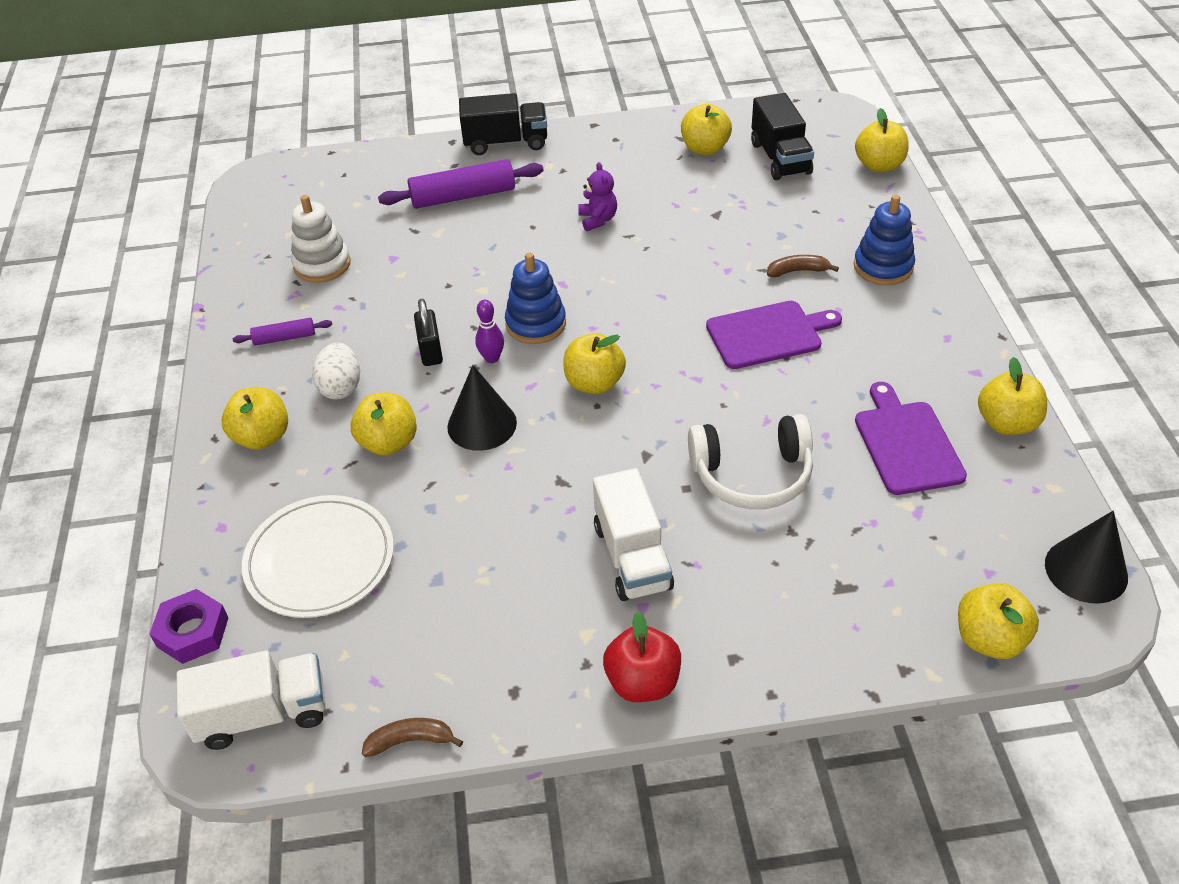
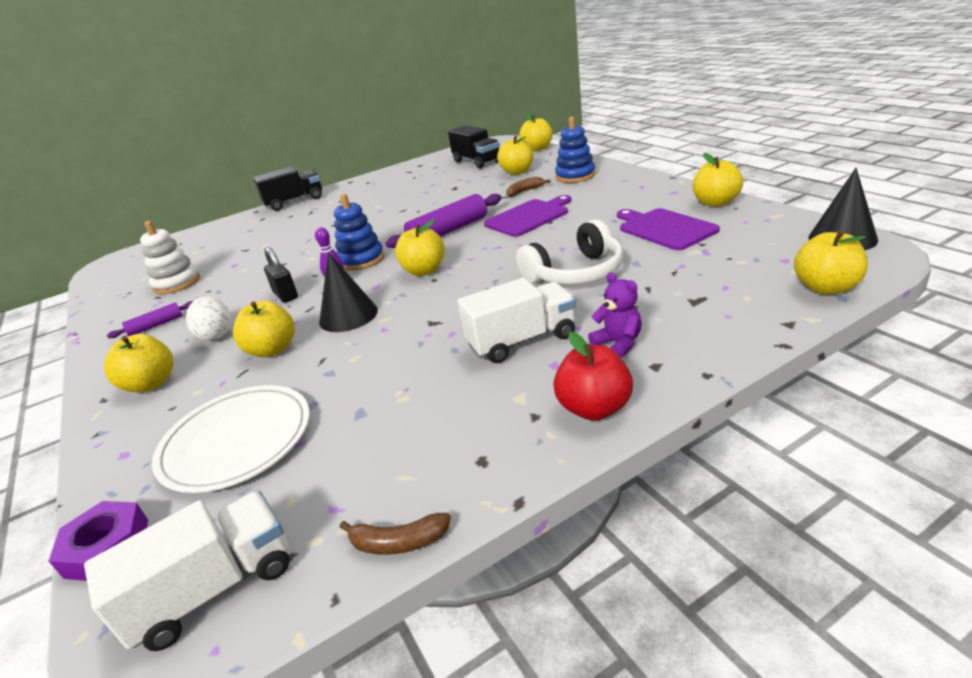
camera: 20 degrees left, 15 degrees down
brown banana [362,718,463,757] -> brown banana turned 150 degrees counterclockwise [340,513,451,555]
purple rolling pin [378,159,544,209] -> purple rolling pin moved to [385,194,502,248]
purple teddy bear [578,162,617,231] -> purple teddy bear moved to [588,273,642,358]
white truck [593,468,674,601] -> white truck turned 75 degrees counterclockwise [457,278,576,363]
yellow apple [681,104,732,155] -> yellow apple moved to [497,136,533,175]

